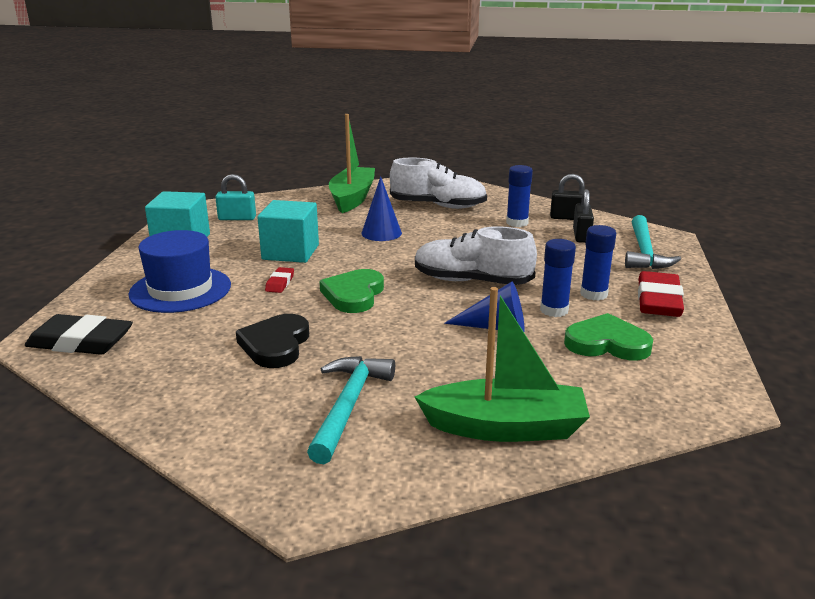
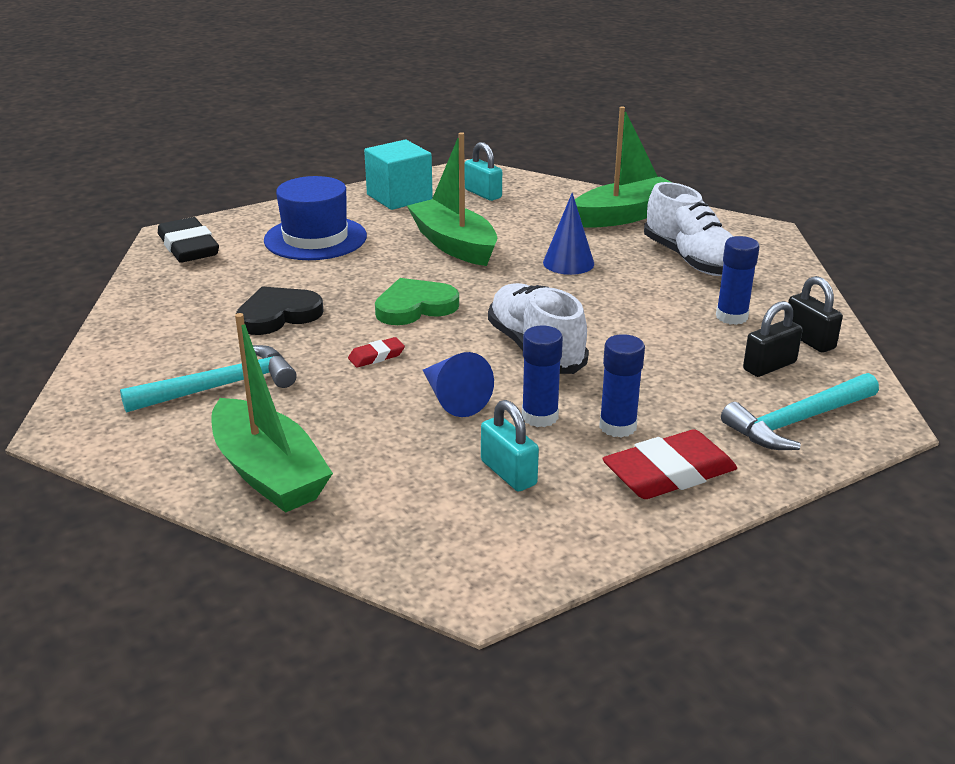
camera: 50 degrees right, 5 degrees up
turquoise cube [257,200,319,263] -> green boat [407,132,497,266]
red eraser [265,267,294,293] -> red eraser moved to [348,337,405,368]
green heart [564,313,653,360] -> turquoise padlock [481,400,539,492]

